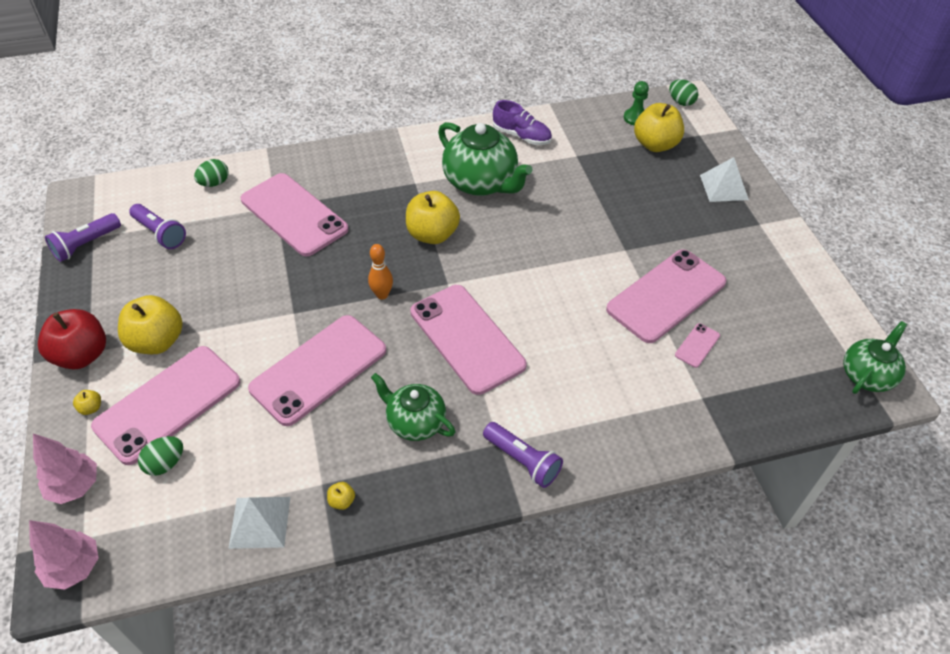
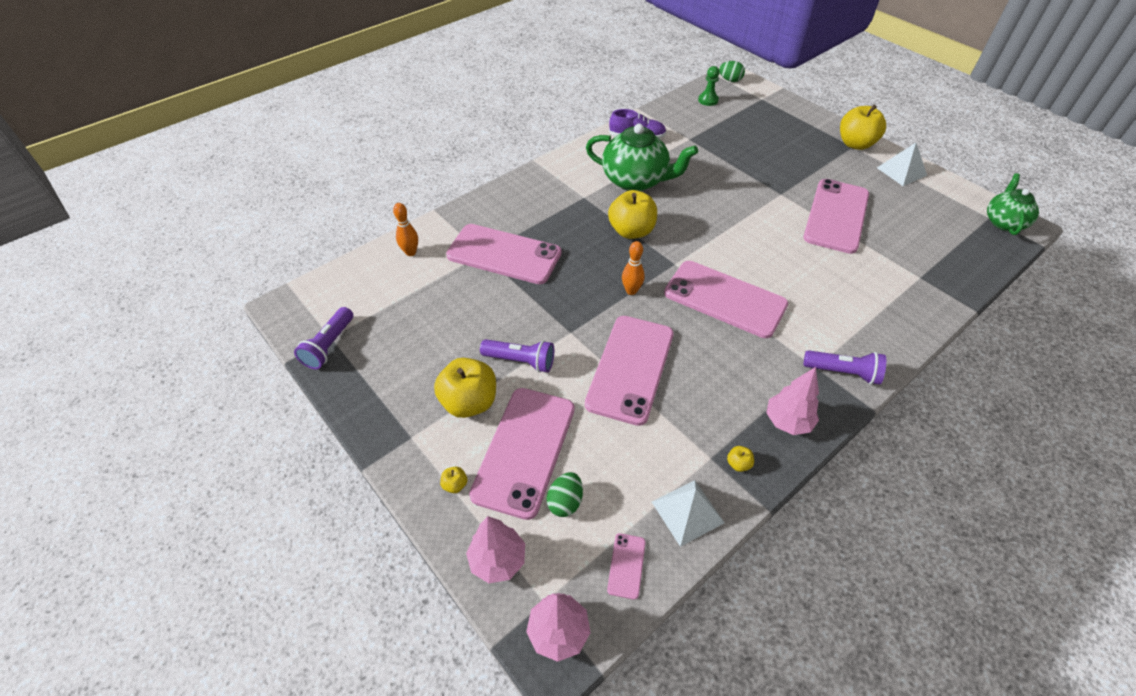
camera: 25 degrees left, 0 degrees up
red apple [38,309,106,369] -> none
purple flashlight [129,204,186,249] -> purple flashlight moved to [480,339,554,373]
green egg [194,159,229,187] -> orange bowling pin [393,203,418,256]
green teapot [371,373,455,441] -> none
yellow apple [634,103,684,152] -> yellow apple moved to [840,105,886,150]
pink phone [675,323,720,368] -> pink phone moved to [607,533,646,600]
white pyramid [700,157,749,202] -> white pyramid moved to [877,143,927,186]
none -> pink tree [766,367,819,435]

